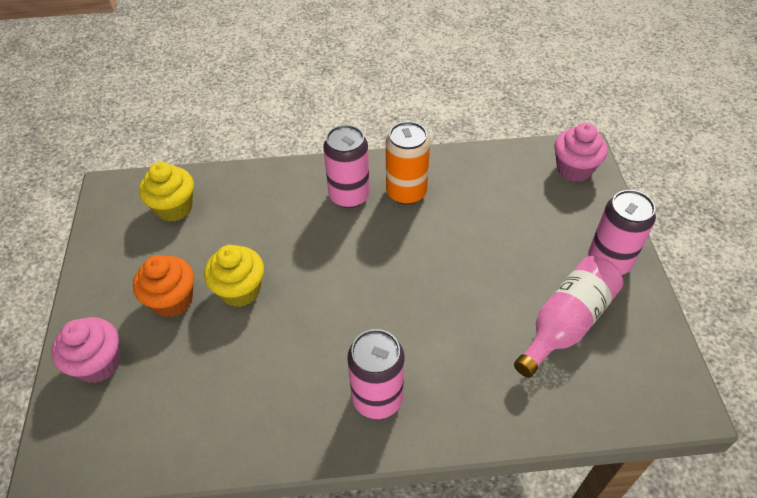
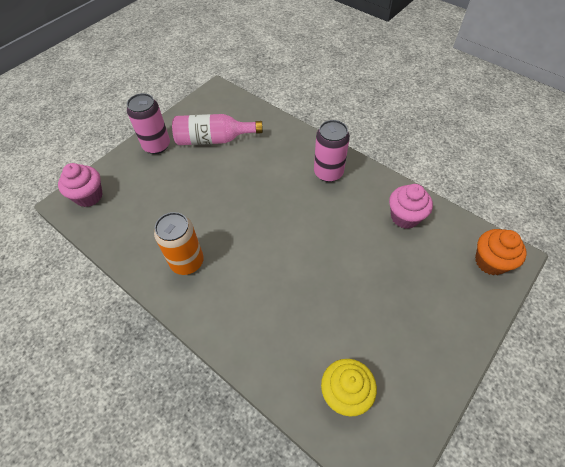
camera: 135 degrees left, 5 degrees up
pink cupcake [51,317,120,383] -> pink cupcake moved to [389,184,433,229]
orange cupcake [133,255,194,317] -> orange cupcake moved to [475,229,527,275]
yellow cupcake [204,245,264,307] -> none
pink can [323,125,370,208] -> none

